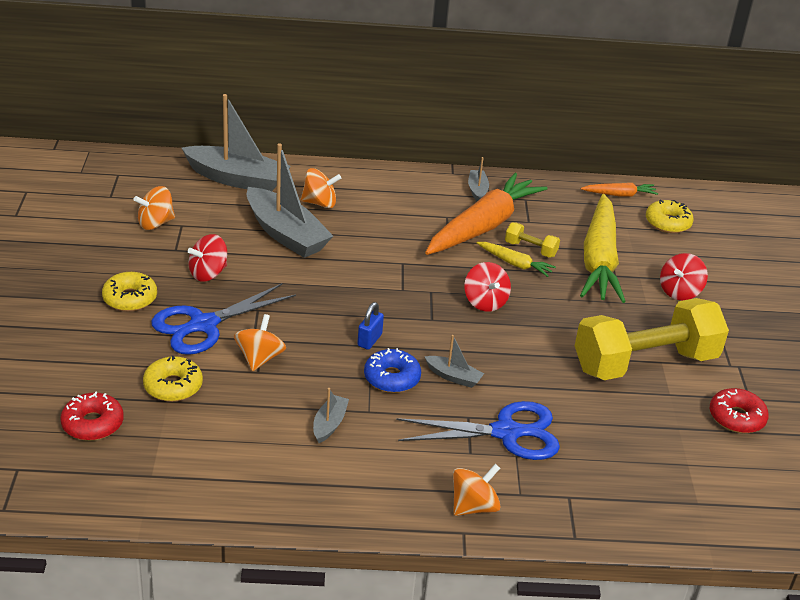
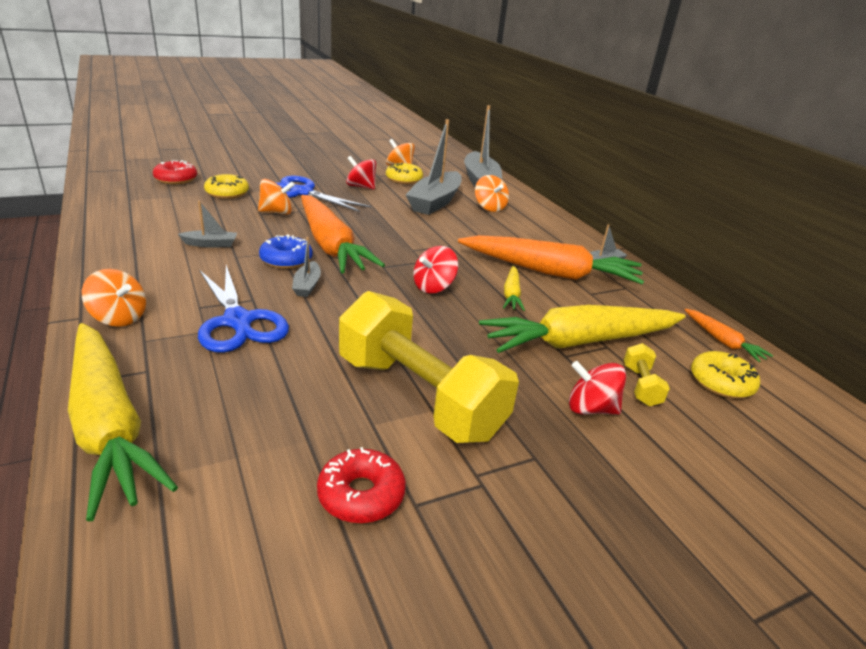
camera: 65 degrees right, 5 degrees down
yellow donut [102,272,157,311] -> yellow donut moved to [386,162,423,184]
blue padlock [357,302,384,350] -> orange carrot [301,195,385,273]
yellow dumbbell [505,222,560,258] -> yellow dumbbell moved to [624,343,670,406]
none -> yellow carrot [68,323,178,521]

